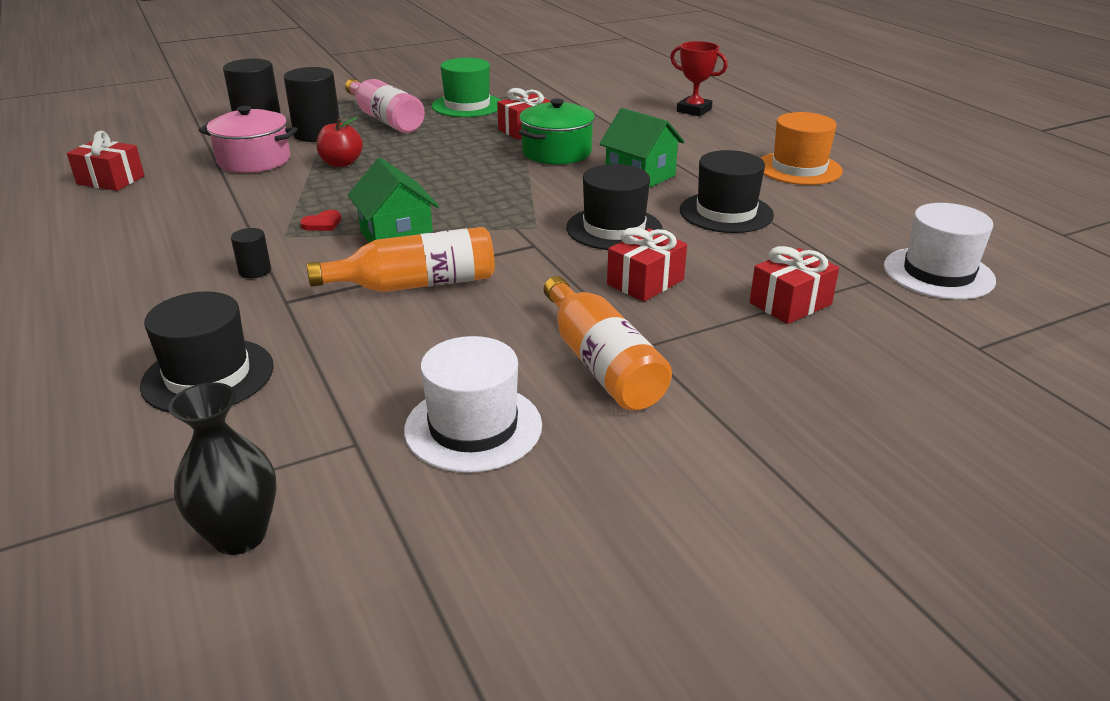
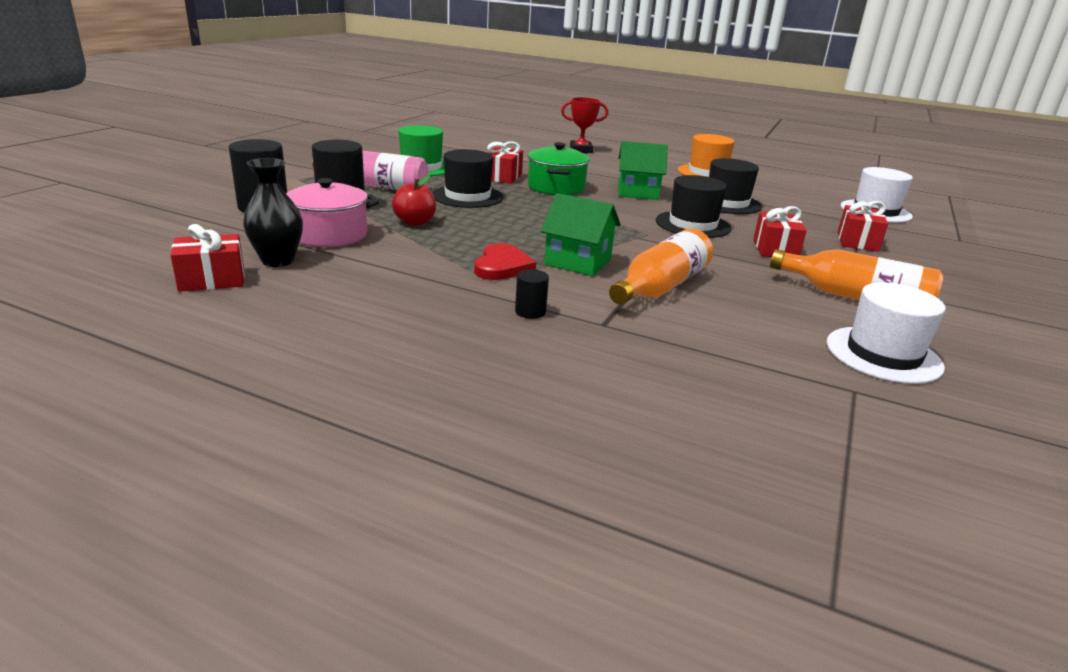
camera: 40 degrees left, 5 degrees down
black hat [140,291,274,413] -> black hat moved to [432,149,503,208]
black vase [169,382,277,555] -> black vase moved to [243,158,303,267]
red heart [300,210,341,231] -> red heart [474,243,536,280], size x1.77

